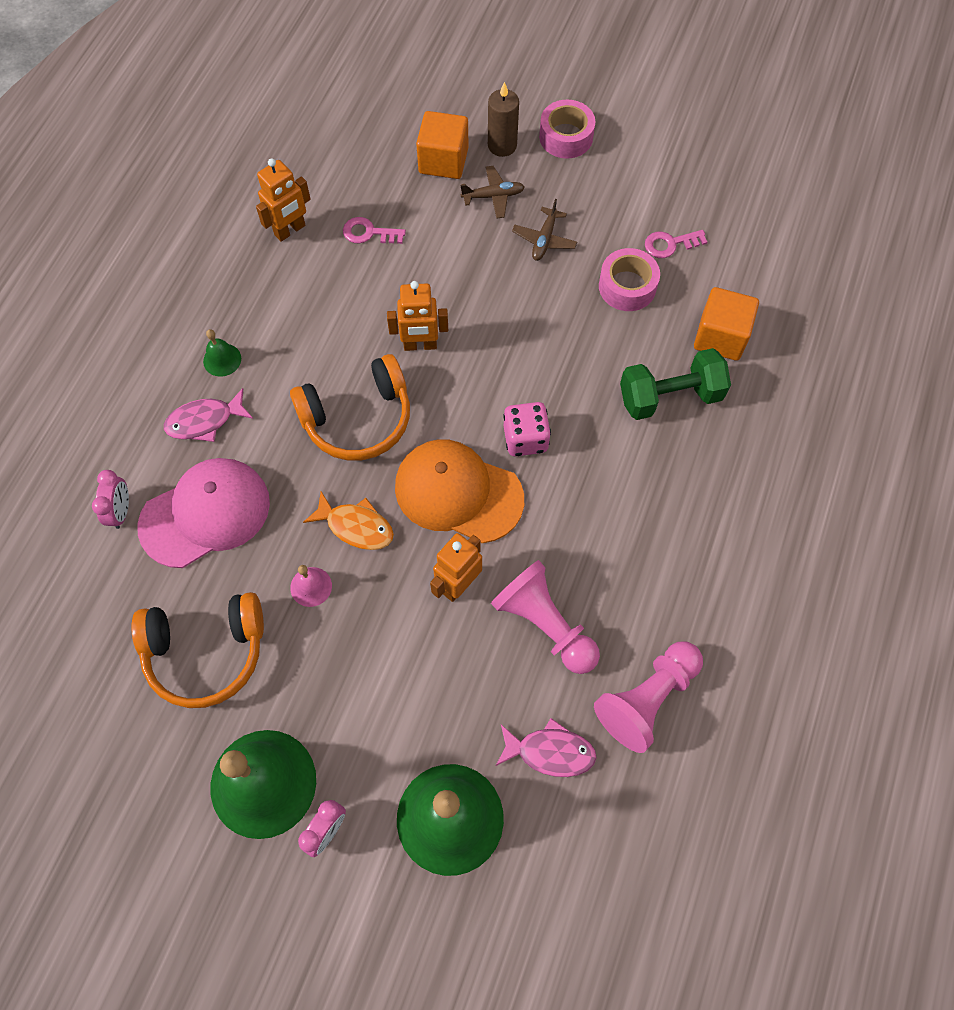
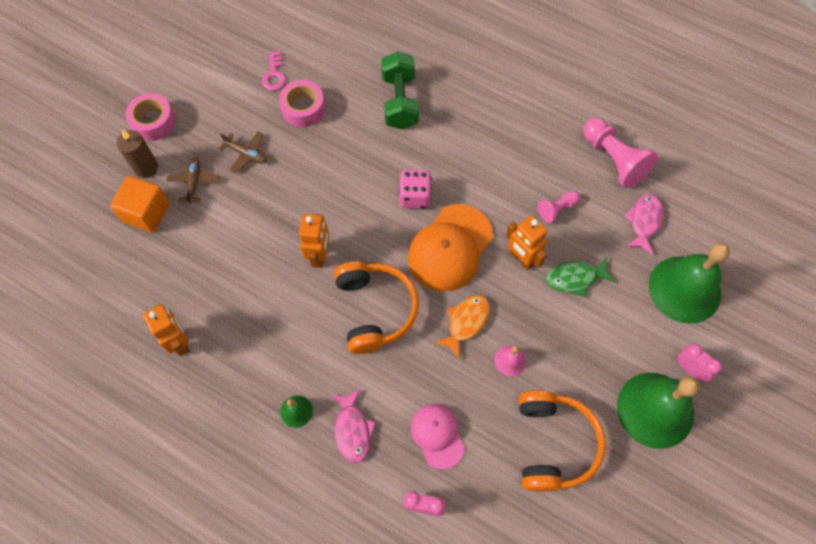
camera: 80 degrees left, 0 degrees up
pink cap [137,458,270,568] -> pink cap [411,404,465,469], size x0.60
pink key [343,217,406,244] -> none
pink pawn [491,560,600,674] -> pink pawn [538,191,580,223], size x0.54
orange cube [694,287,759,361] -> none
none -> green fish [546,257,615,297]

